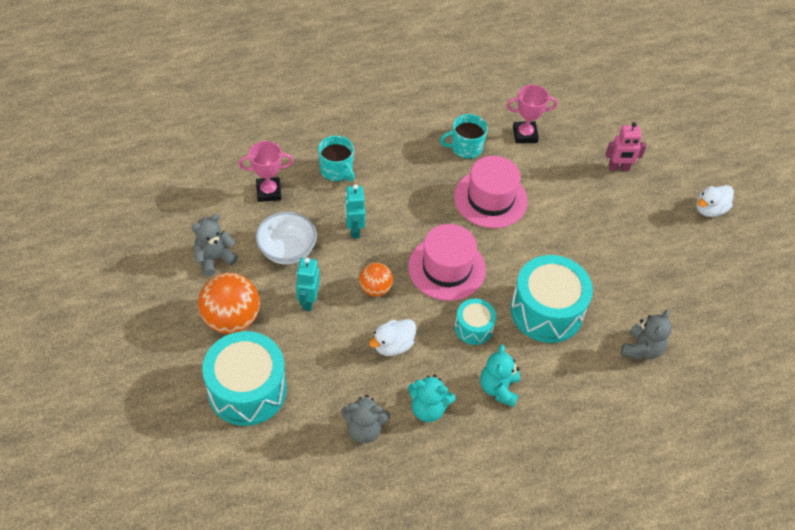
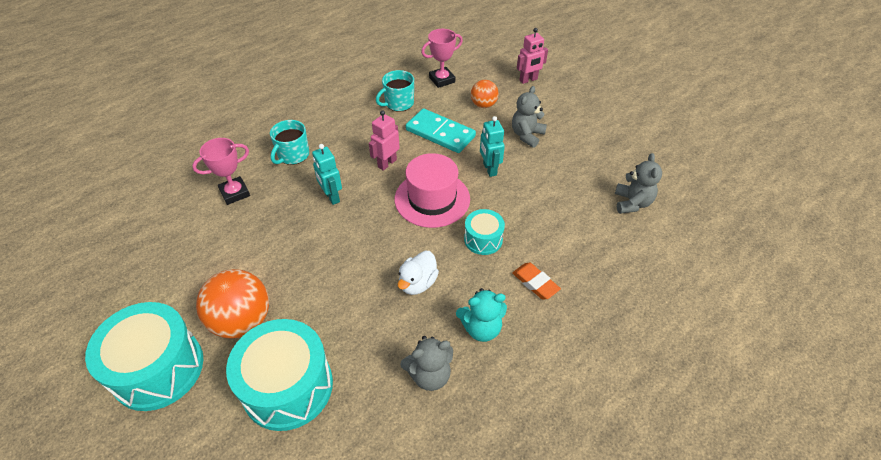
camera: 20 degrees left, 5 degrees down
grey teddy bear [191,214,238,277] -> grey teddy bear moved to [512,86,547,148]
white bowl [256,212,317,264] -> none
turquoise robot [296,258,320,311] -> turquoise robot moved to [480,116,505,177]
turquoise mug [318,136,354,182] -> turquoise mug turned 90 degrees clockwise [270,120,309,165]
orange ball [359,263,393,297] -> orange ball moved to [471,80,499,108]
pink hat [454,156,528,228] -> turquoise domino [406,109,476,153]
turquoise teddy bear [480,344,520,407] -> orange eraser [512,263,561,299]
turquoise drum [511,255,593,343] -> turquoise drum moved to [85,302,203,411]
white duck [696,185,734,217] -> none
none -> pink robot [369,110,400,171]

